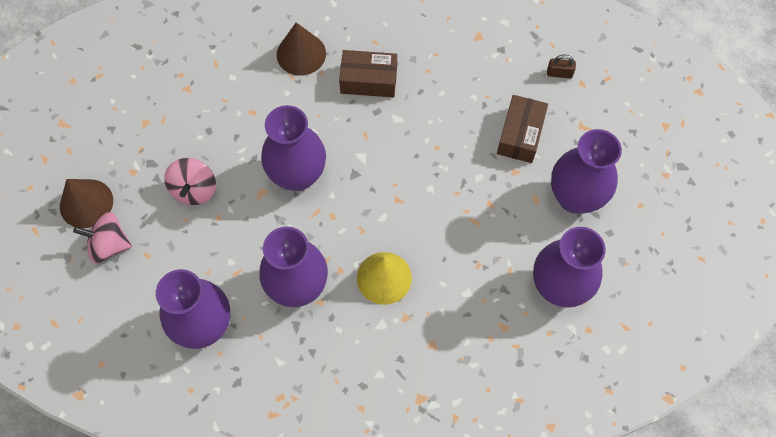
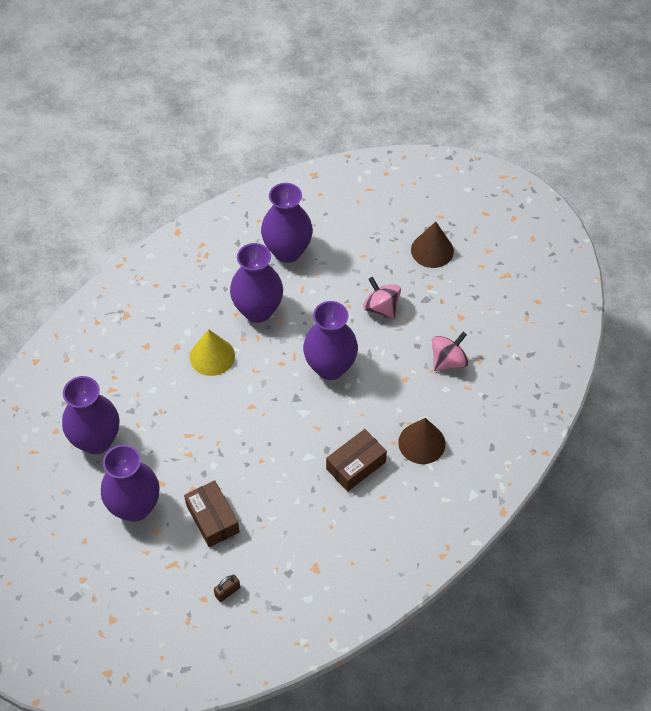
camera: 135 degrees right, 10 degrees down
pink spinning top [73,212,132,264] -> pink spinning top moved to [432,332,468,371]

